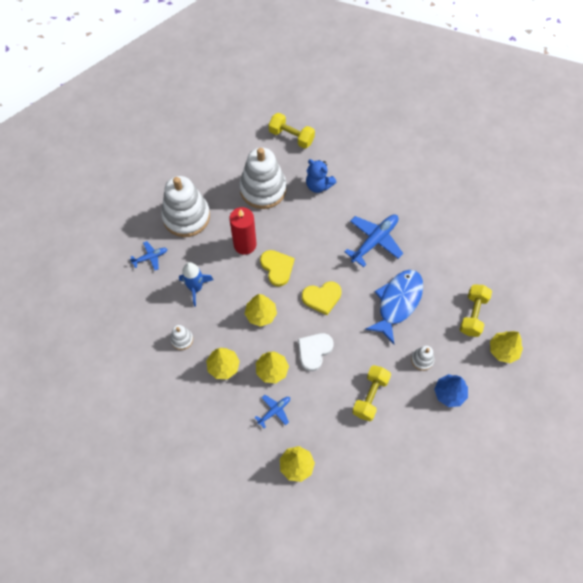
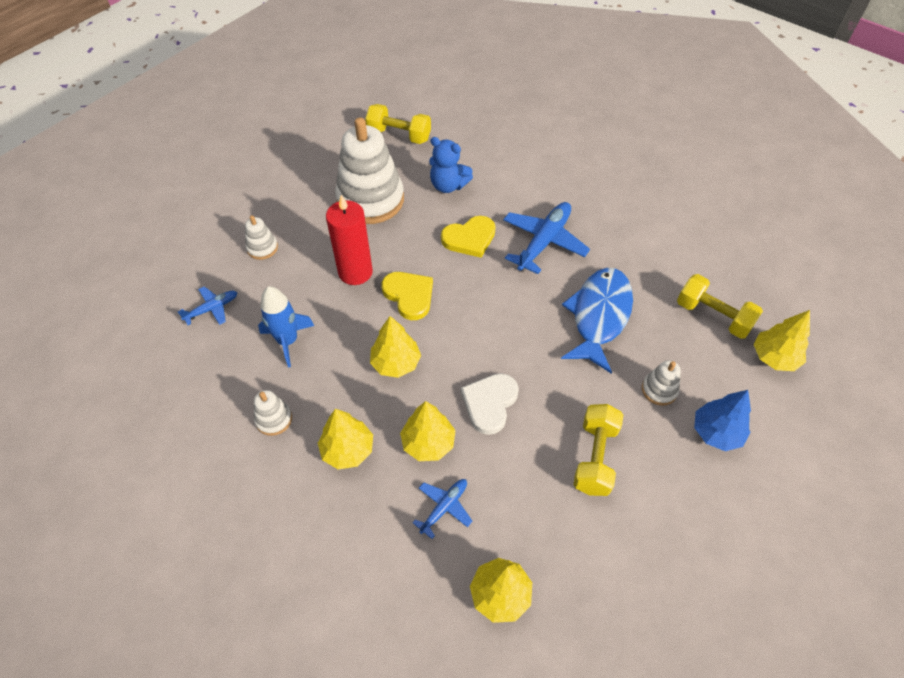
camera: 10 degrees left, 10 degrees down
white stacking toy [161,176,210,237] -> white stacking toy [245,215,278,260], size x0.44
yellow heart [302,281,342,315] -> yellow heart moved to [441,216,496,258]
yellow dumbbell [459,284,492,337] -> yellow dumbbell turned 60 degrees counterclockwise [677,274,763,339]

